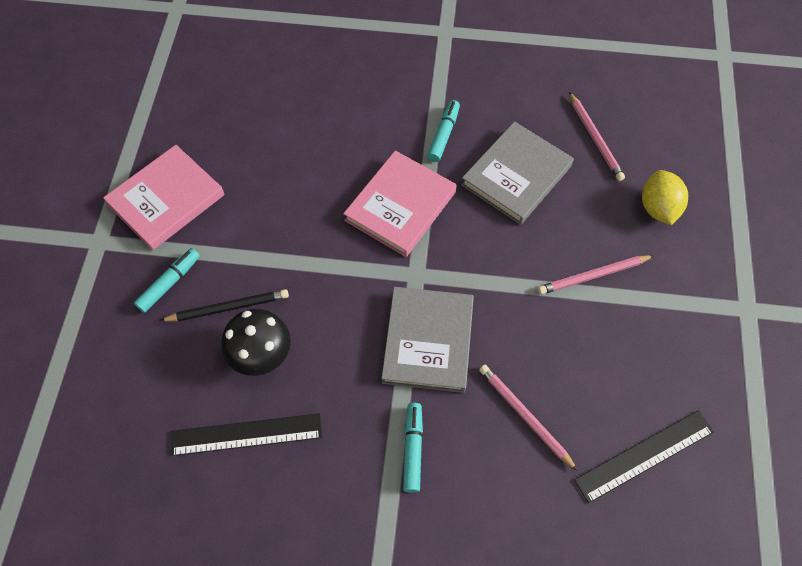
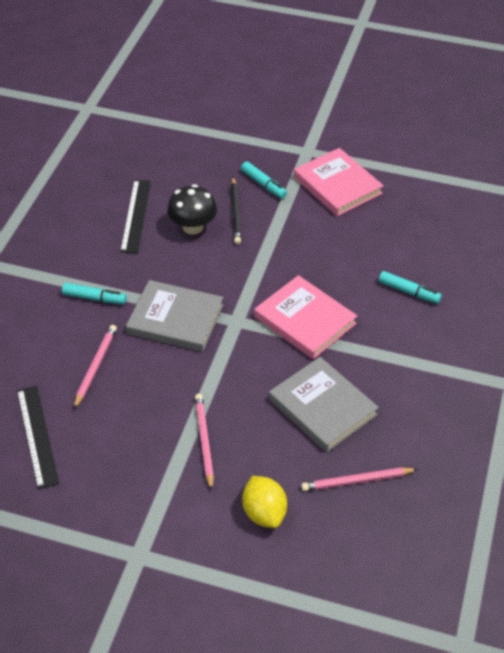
camera: 100 degrees right, 15 degrees down
turquoise marker [427,100,460,162] -> turquoise marker moved to [379,271,442,304]
pink pencil [479,365,578,471] -> pink pencil turned 45 degrees counterclockwise [74,325,117,409]
yellow lemon [642,170,688,225] -> yellow lemon turned 60 degrees clockwise [242,476,287,528]

